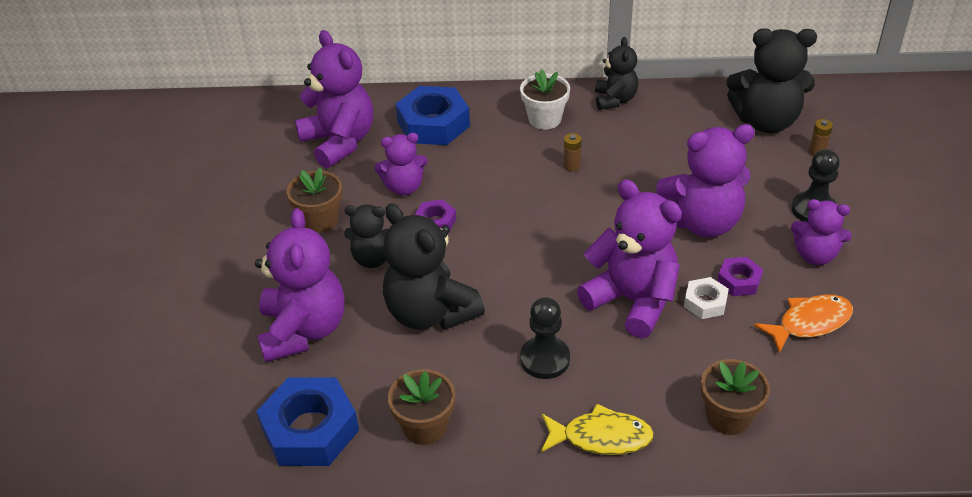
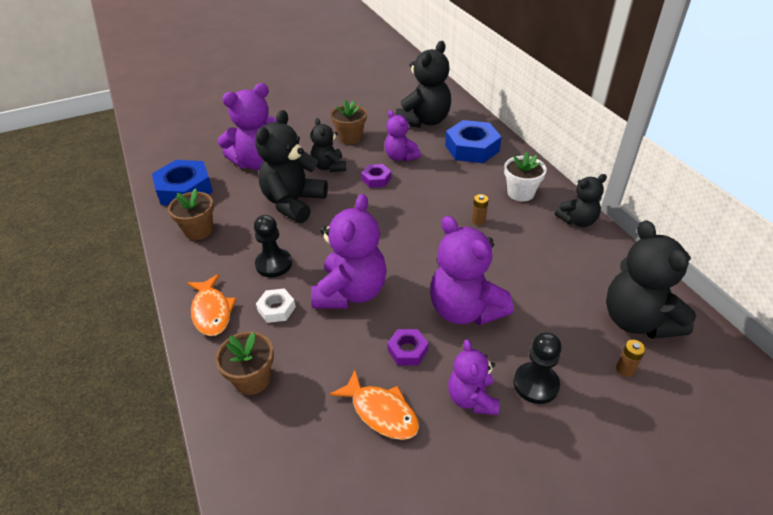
camera: 65 degrees right, 0 degrees up
purple teddy bear [295,30,373,168] -> black teddy bear [395,41,451,128]
yellow fish [541,404,654,455] -> orange fish [187,274,236,336]
white nut [684,277,729,319] -> white nut moved to [256,288,296,323]

